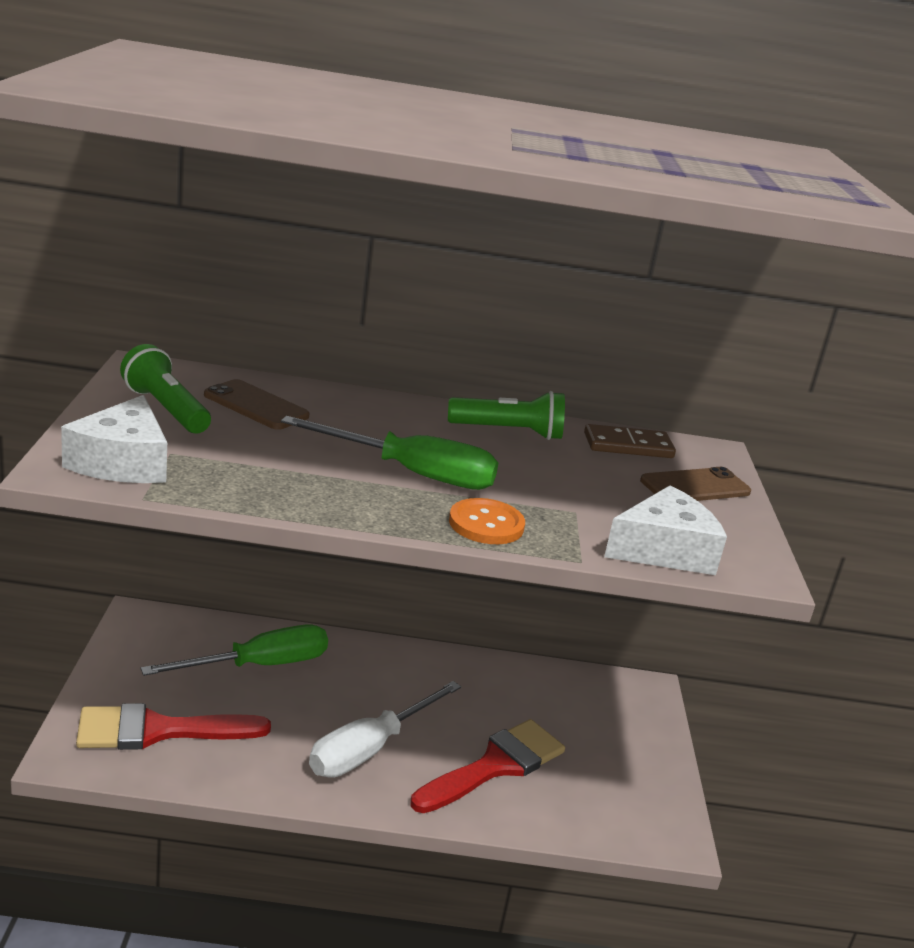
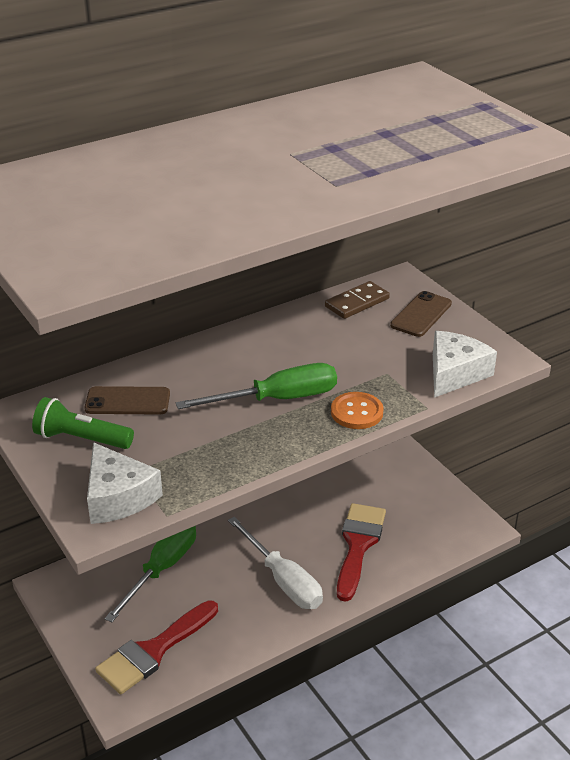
camera: 30 degrees left, 10 degrees up
white screwdriver [309,681,461,778] -> white screwdriver turned 45 degrees counterclockwise [228,517,323,609]
green flashlight [448,391,565,440] -> none

